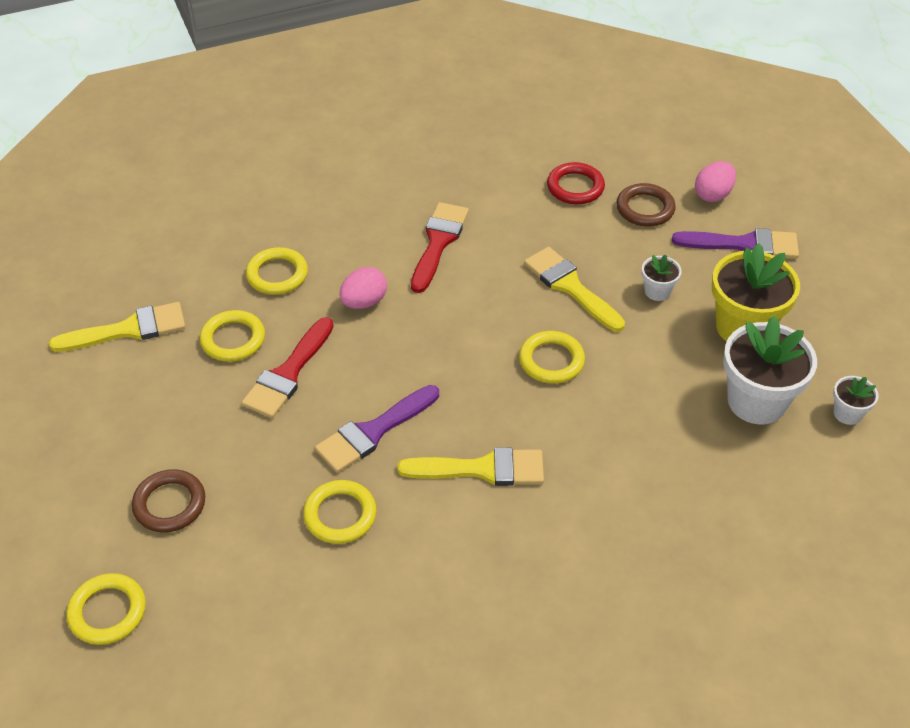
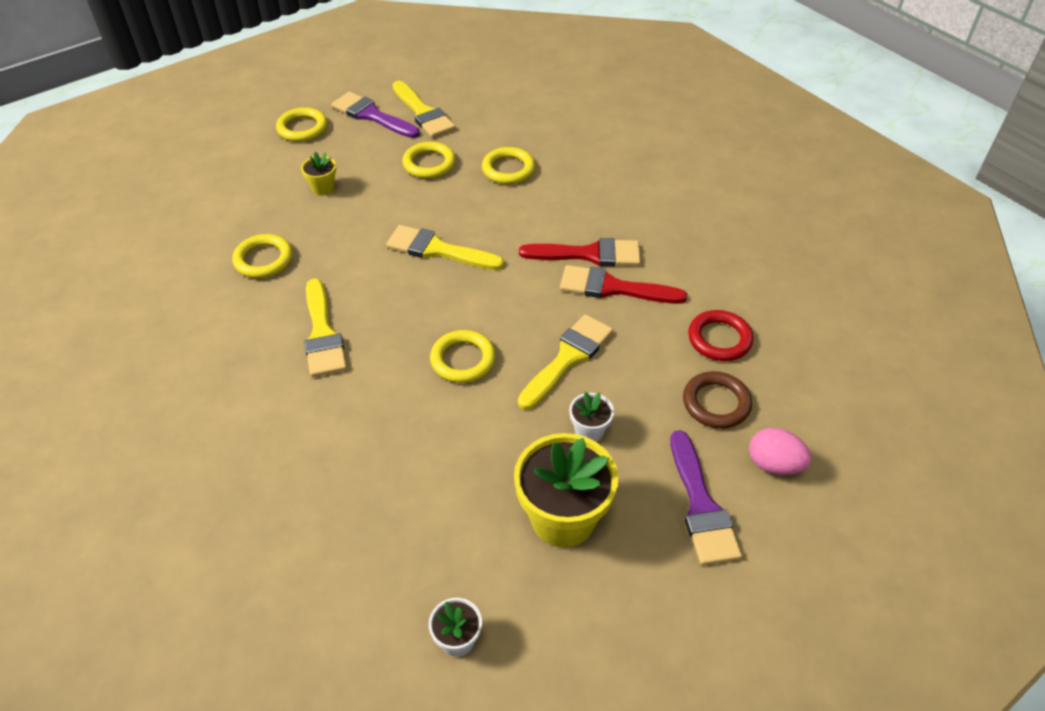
camera: 75 degrees right, 0 degrees up
yellow ring [66,573,146,645] -> yellow ring moved to [276,107,327,142]
brown ring [132,469,205,533] -> none
red brush [242,317,334,418] -> red brush moved to [560,265,687,304]
purple brush [315,385,439,473] -> purple brush moved to [331,92,420,138]
pink egg [339,267,387,309] -> none
white flower pot [723,315,817,424] -> none
none -> yellow flower pot [301,152,336,196]
none -> yellow brush [386,225,504,270]

